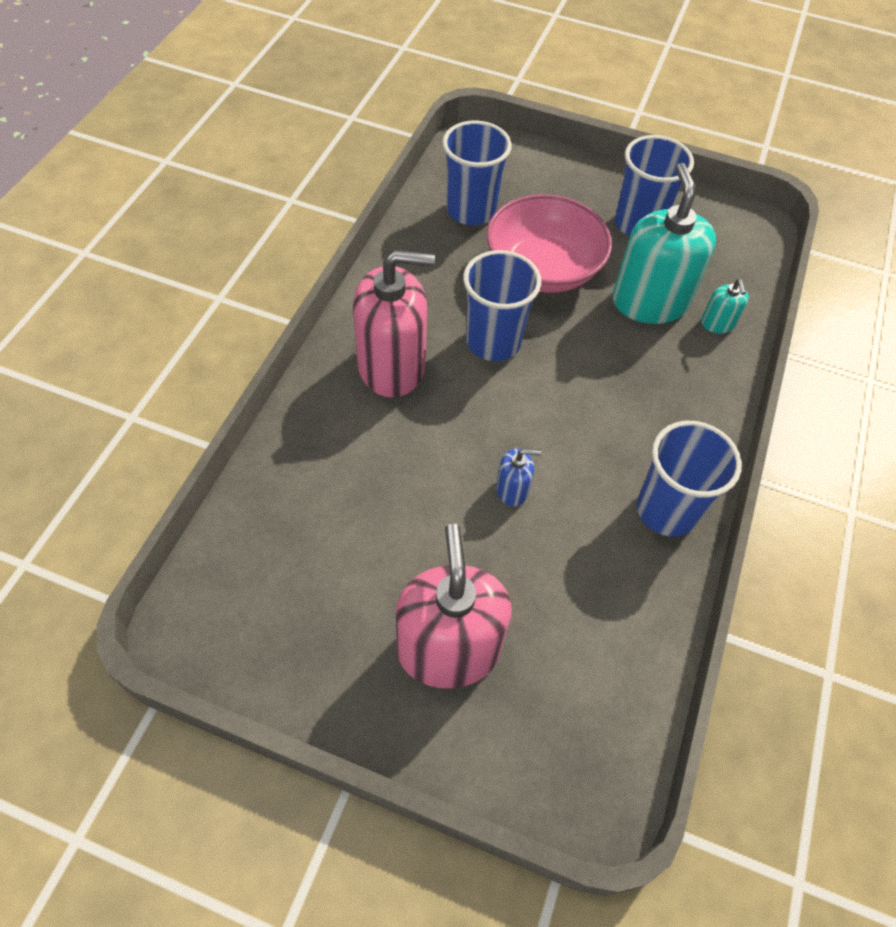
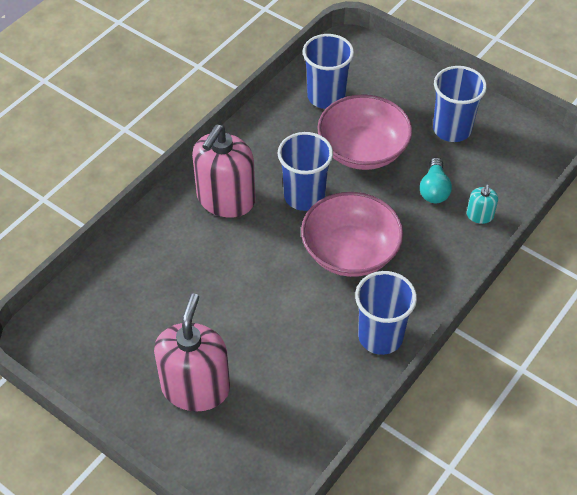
camera: 20 degrees right, 5 degrees down
pink soap dispenser [353,250,435,398] -> pink soap dispenser turned 105 degrees clockwise [192,125,255,218]
blue soap dispenser [496,448,541,507] -> none
turquoise soap dispenser [613,163,716,324] -> turquoise light bulb [420,157,452,203]
none -> pink bowl [301,192,403,277]

